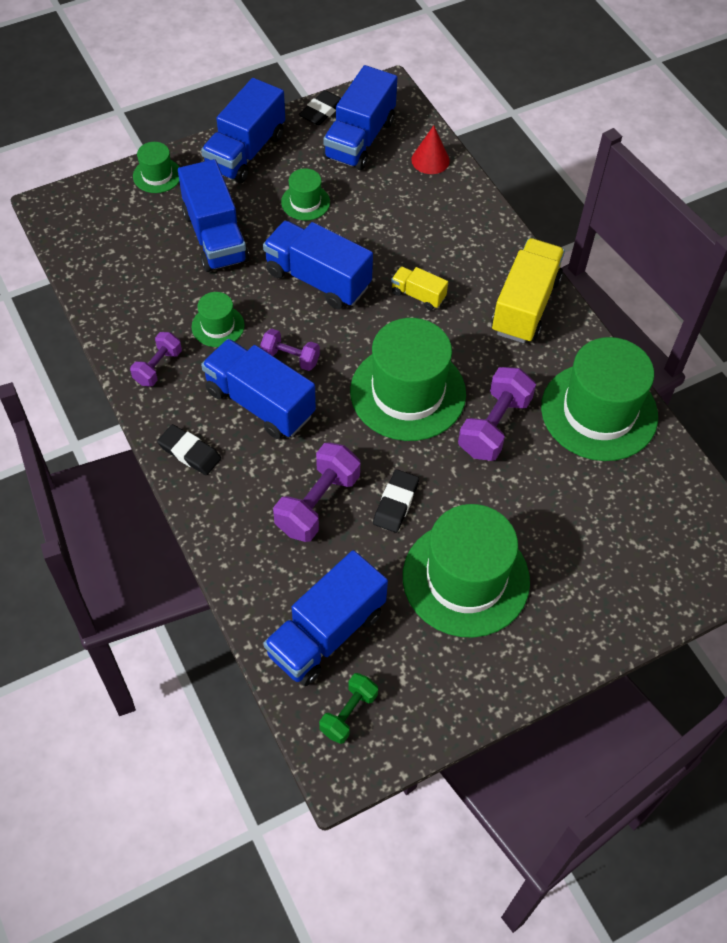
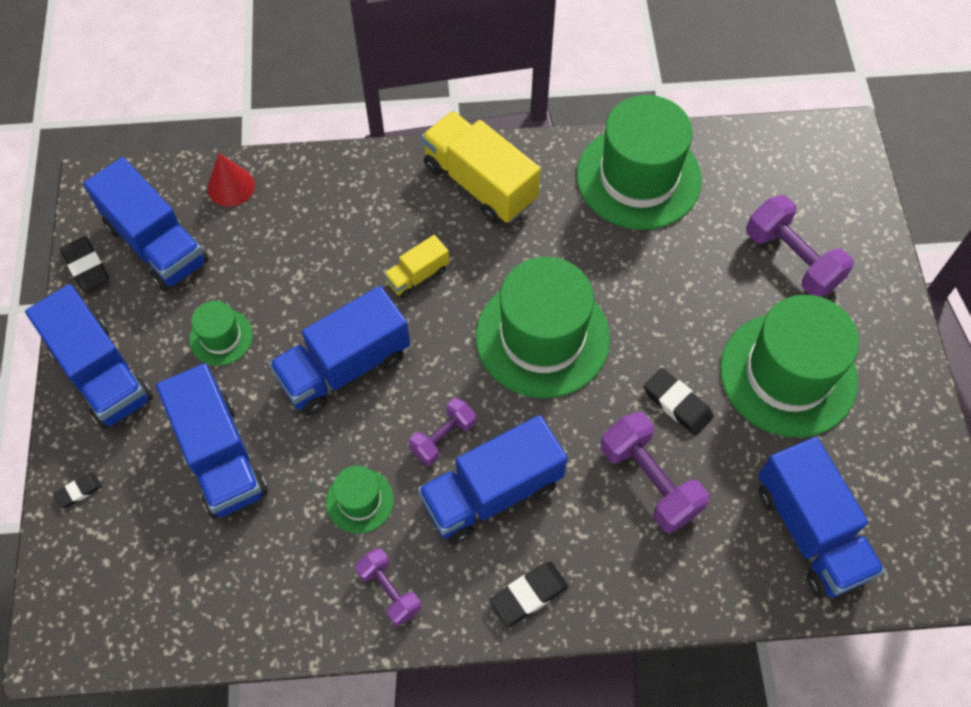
camera: 65 degrees left, 5 degrees up
green hat [133,142,179,193] -> black eraser [53,473,102,508]
blue truck [178,159,249,272] -> blue truck turned 60 degrees clockwise [156,363,268,518]
green dumbbell [319,673,378,744] -> none
purple dumbbell [458,367,536,461] -> purple dumbbell moved to [746,195,854,297]

